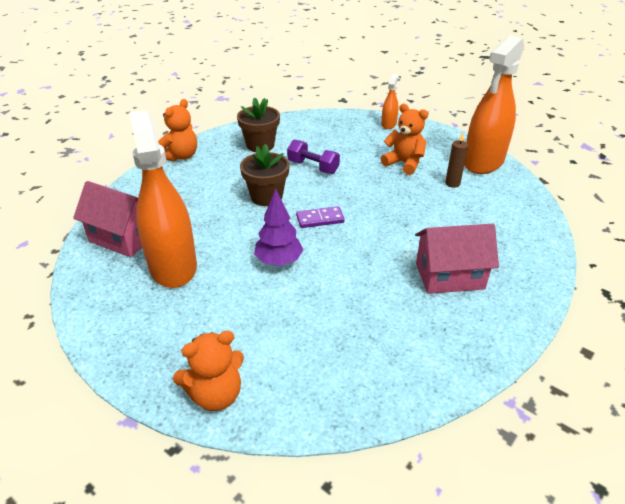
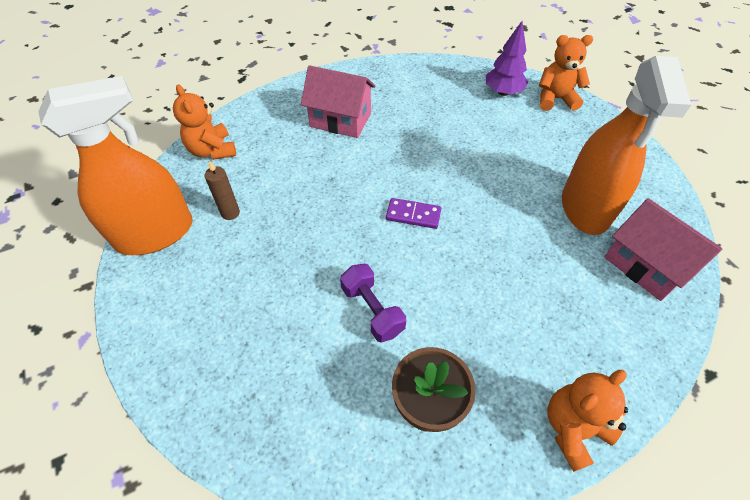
camera: 155 degrees left, 15 degrees up
brown flower pot [240,144,290,206] -> none
purple tree [254,189,304,266] -> purple tree moved to [486,21,528,96]
orange spray bottle [381,74,399,129] -> none
orange teddy bear [381,104,428,175] -> orange teddy bear moved to [173,84,236,160]

